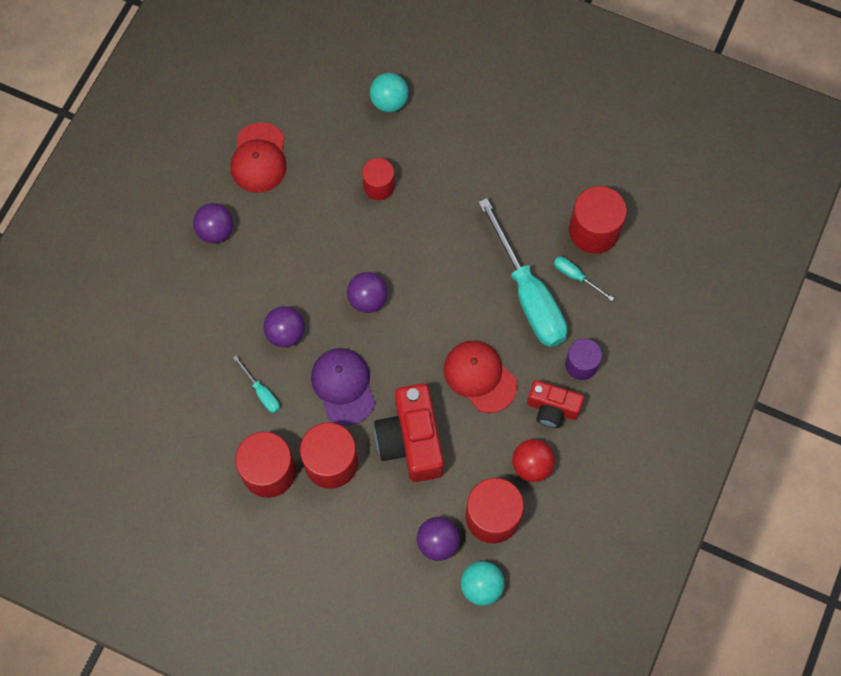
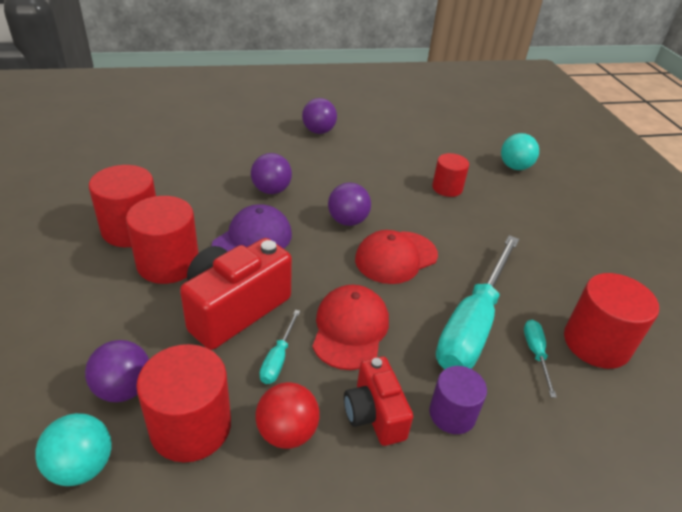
camera: 50 degrees right, 30 degrees down
red cap [231,122,287,193] -> red cap moved to [355,230,438,284]
turquoise screwdriver [233,356,280,413] -> turquoise screwdriver moved to [260,310,300,384]

